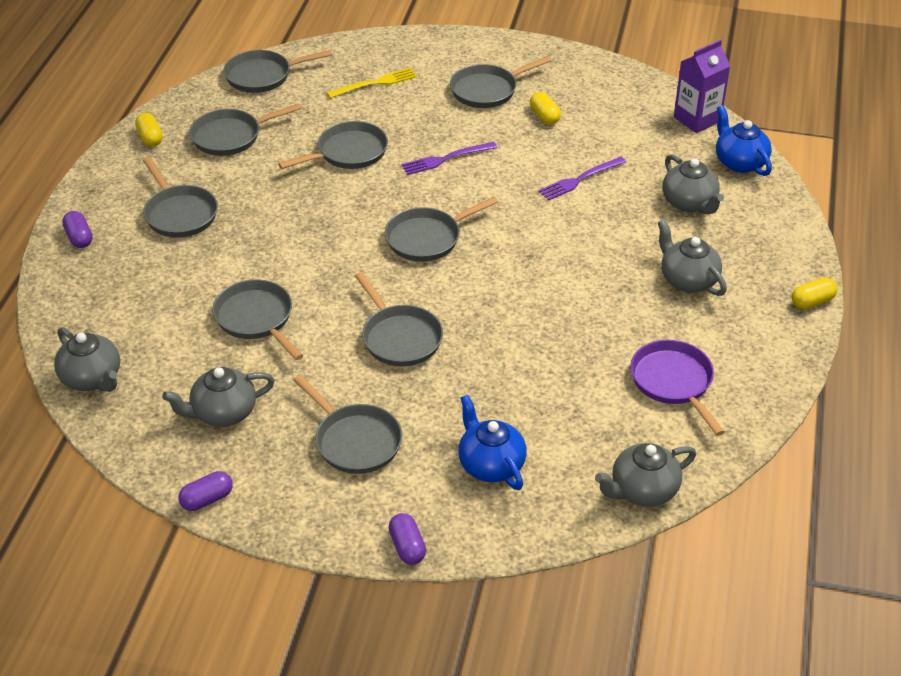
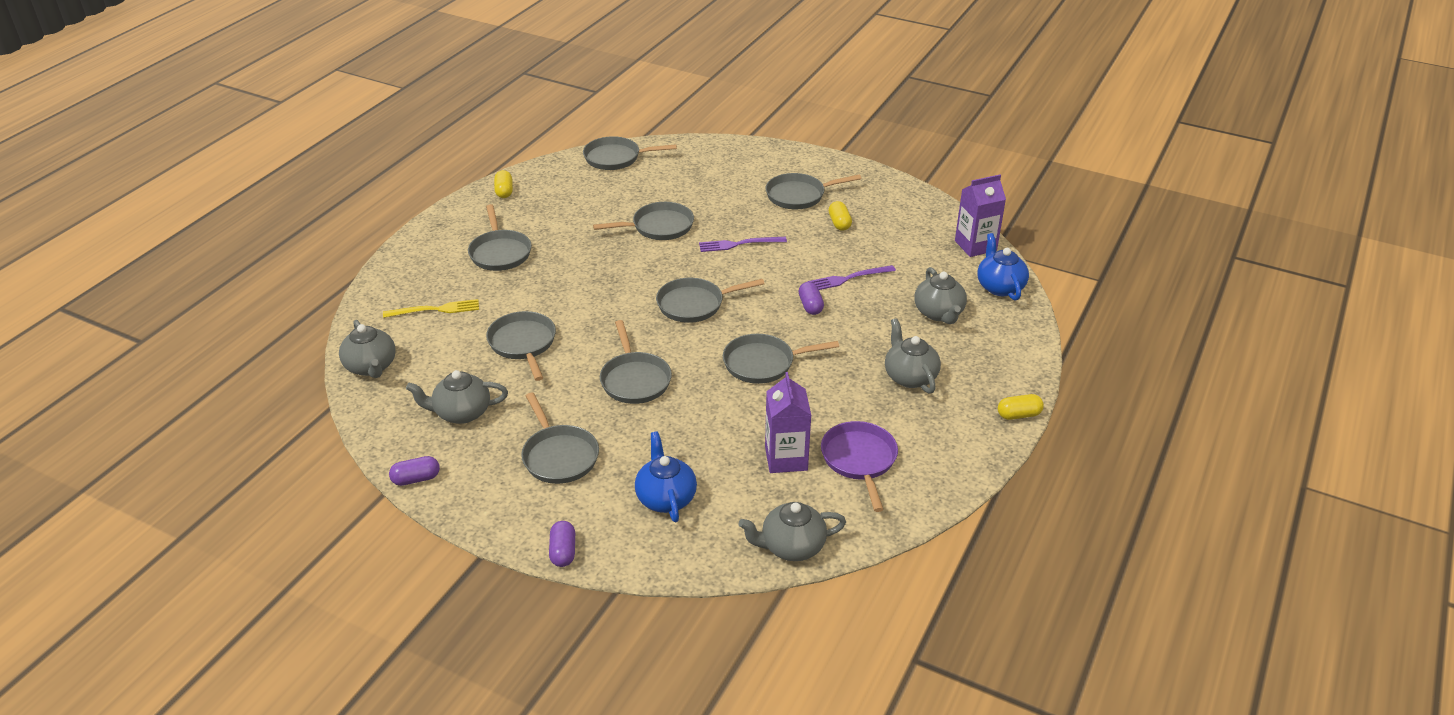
camera: 15 degrees right, 5 degrees down
purple capsule [62,211,93,248] -> purple capsule moved to [799,282,824,315]
grey pan [189,103,301,156] -> grey pan moved to [723,334,839,384]
yellow fork [327,68,417,98] -> yellow fork moved to [383,299,479,318]
none -> purple carton [765,372,811,473]

